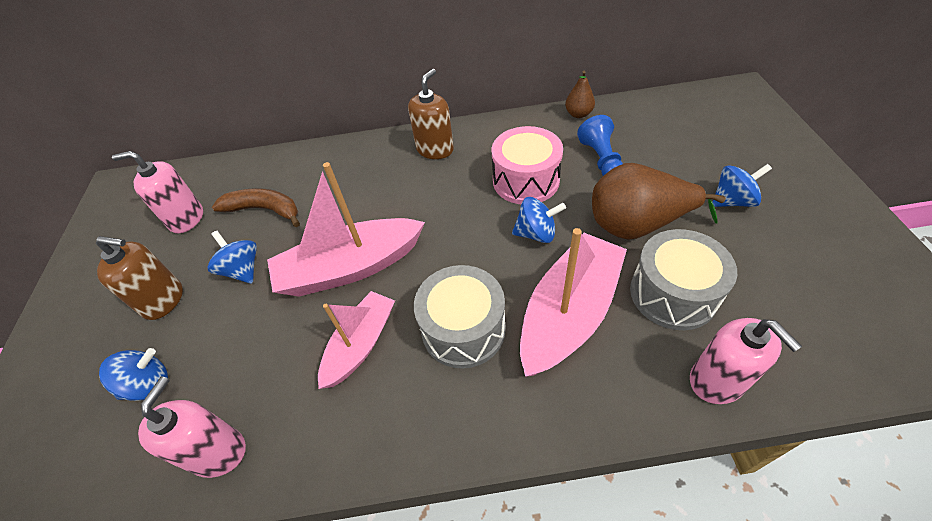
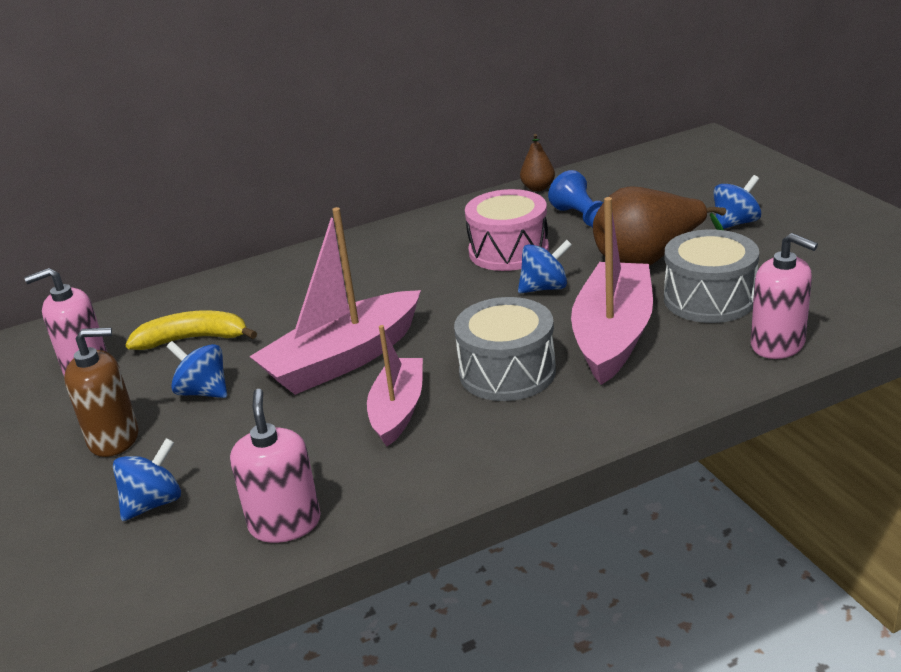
camera: 20 degrees left, 20 degrees down
brown banana [212,188,300,227] -> yellow banana [125,310,257,350]
brown soap dispenser [408,69,454,159] -> none

